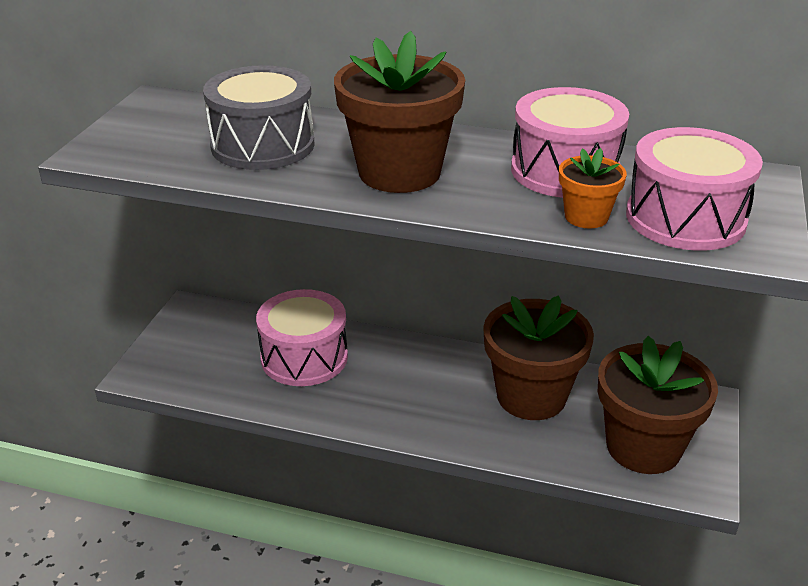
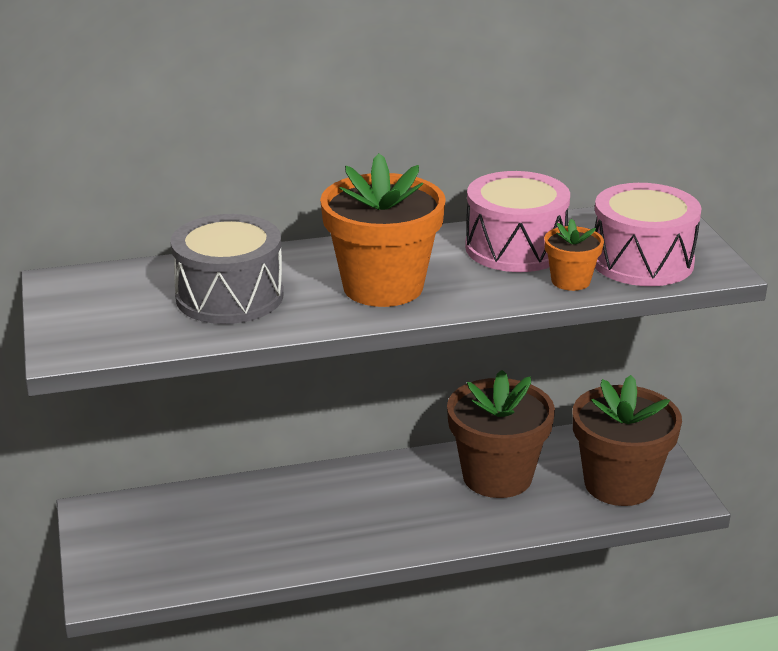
camera: 30 degrees left, 5 degrees down
pink drum [256,289,348,386] -> none
brown flower pot [334,31,465,193] -> orange flower pot [320,153,446,307]

